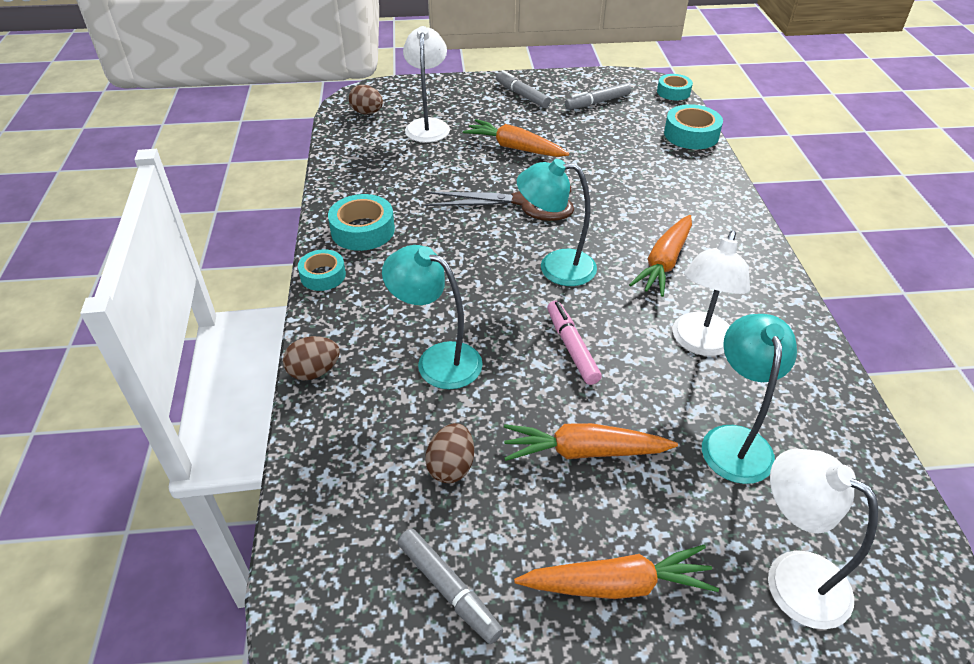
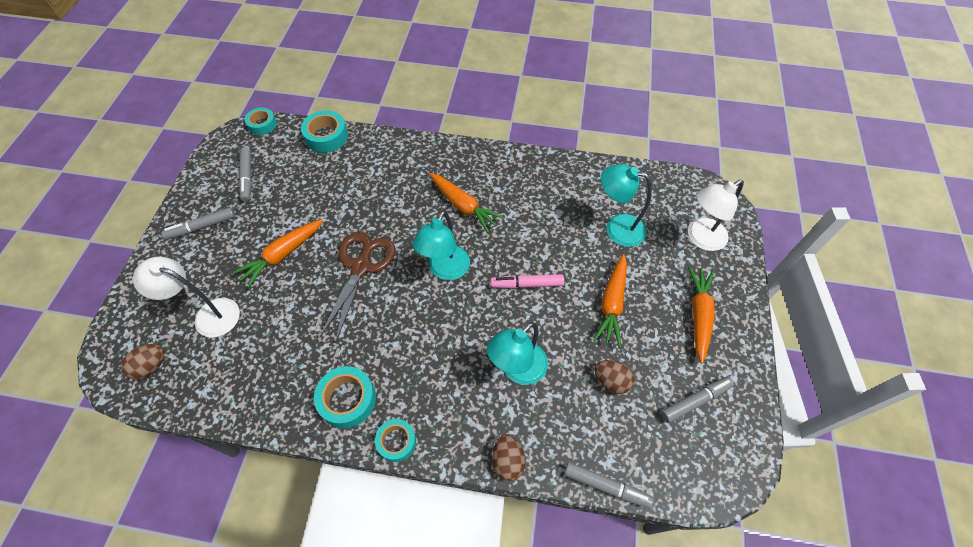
camera: 75 degrees left, 15 degrees up
white lamp [672,231,750,356] -> none
none -> grey marker [564,462,654,509]

